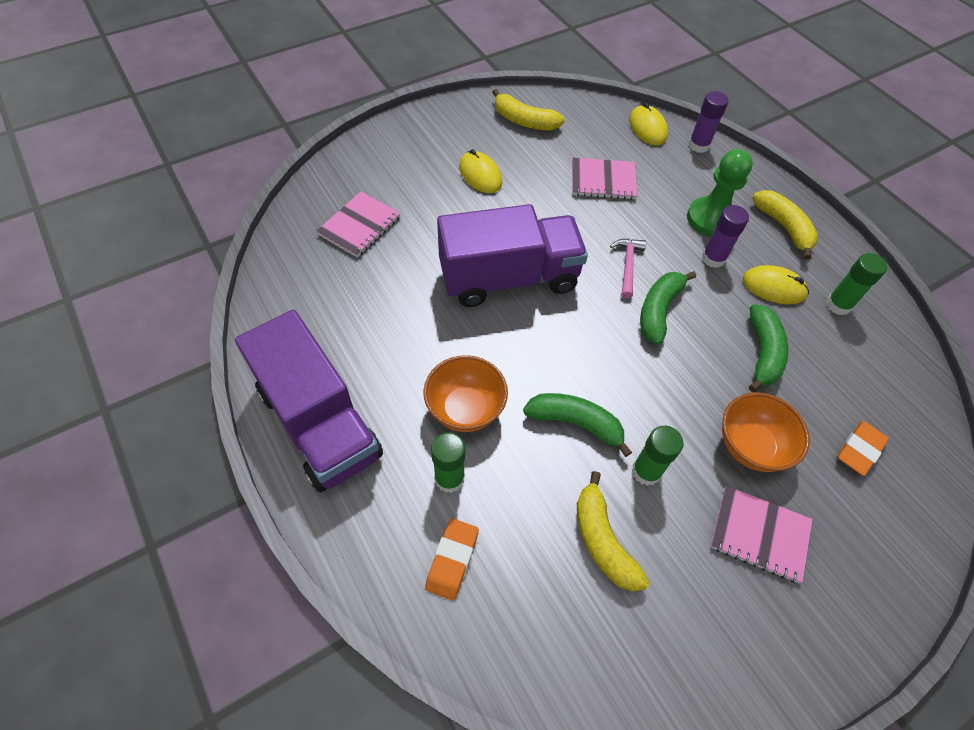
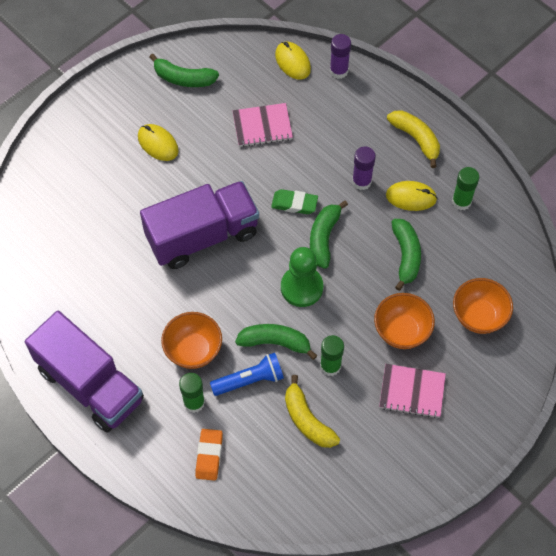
camera: 10 degrees left, 5 degrees up
pink notebook [316,191,401,258] -> none
yellow banana [492,89,565,131] -> green banana [149,53,219,87]
pink hammer [610,239,646,299] -> green eraser [271,189,318,214]
green pawn [687,149,753,237] -> green pawn moved to [281,247,323,307]
orange eraser [837,421,889,476] -> orange bowl [453,278,513,334]
none -> blue flashlight [210,353,284,396]

